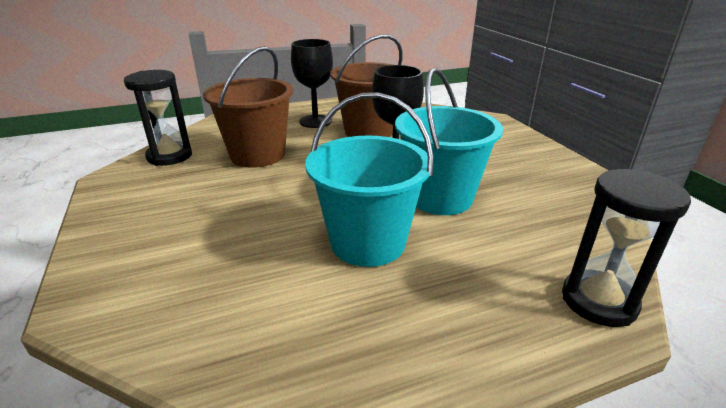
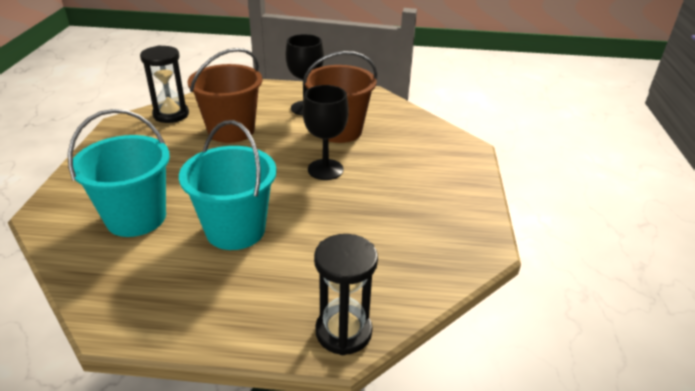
camera: 25 degrees right, 5 degrees up
turquoise bucket [395,68,503,215] -> turquoise bucket moved to [68,109,170,237]

